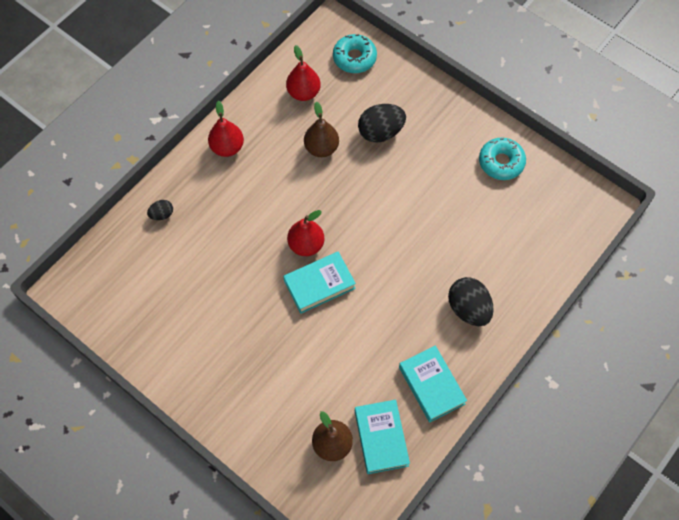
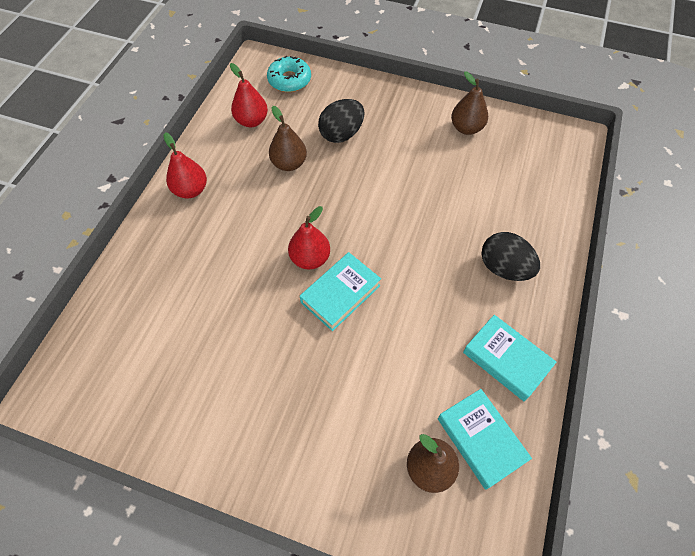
camera: 20 degrees left, 5 degrees down
black egg [147,200,173,220] -> none
turquoise donut [479,138,526,180] -> brown pear [451,71,488,135]

